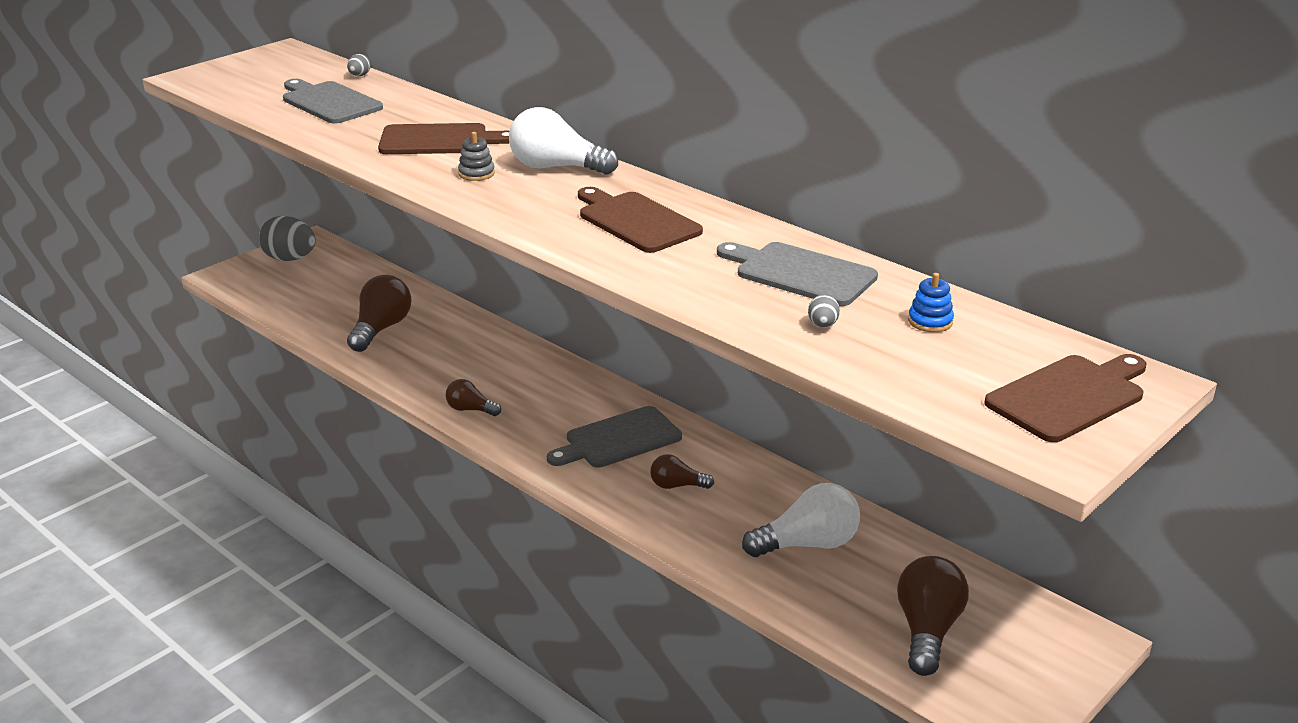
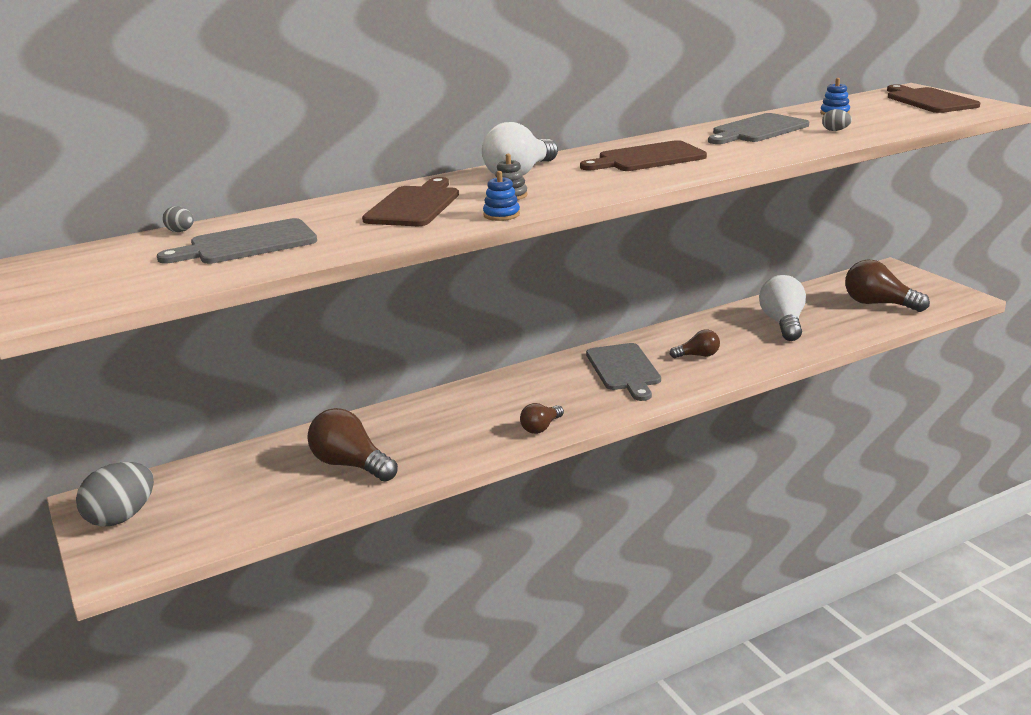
camera: 70 degrees left, 5 degrees down
brown light bulb [650,454,714,489] -> brown light bulb turned 120 degrees counterclockwise [670,329,720,358]
none -> blue stacking toy [483,171,520,221]

